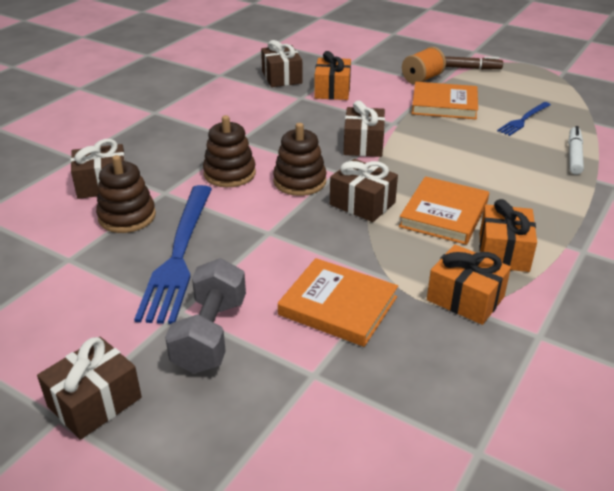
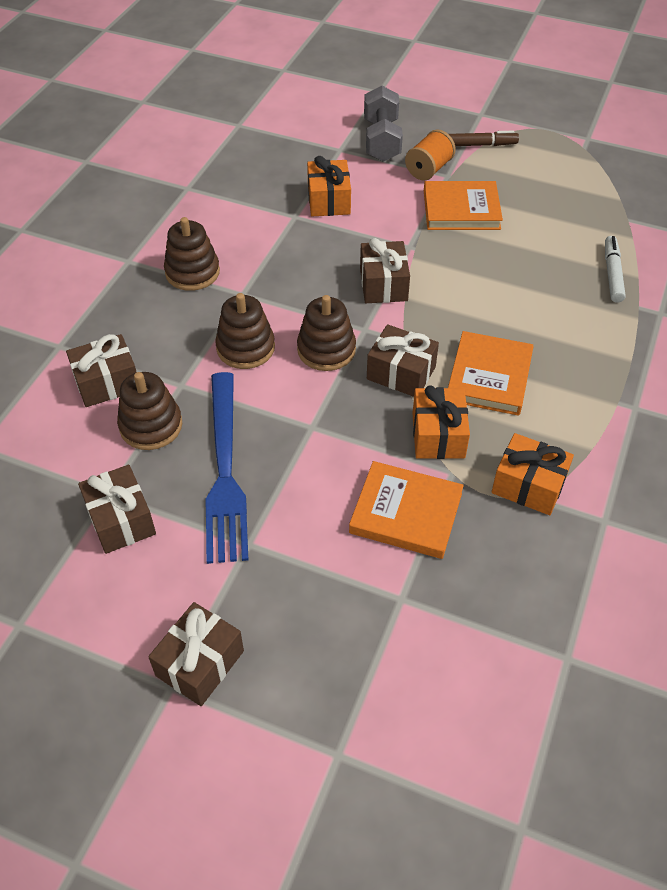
camera: 10 degrees left, 15 degrees up
grey dumbbell [165,258,246,374] -> grey dumbbell moved to [364,86,403,162]
brown gift [261,40,302,87] -> brown gift moved to [78,465,156,554]
orange gift [479,199,537,272] -> orange gift moved to [413,385,470,459]
blue fork [497,102,551,136] -> none
none -> brown stacking toy [164,217,220,291]

